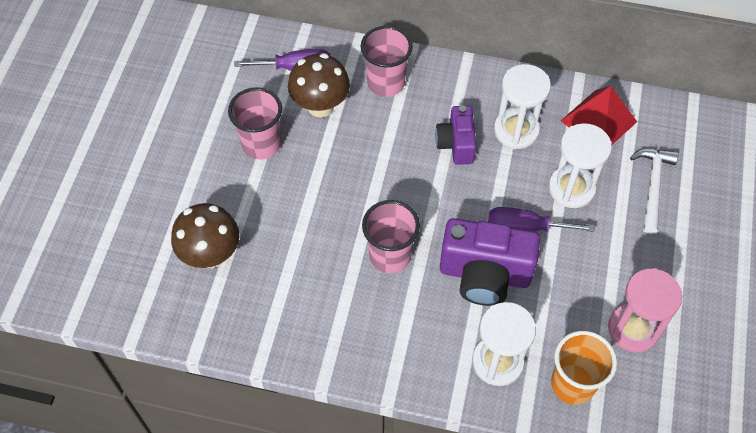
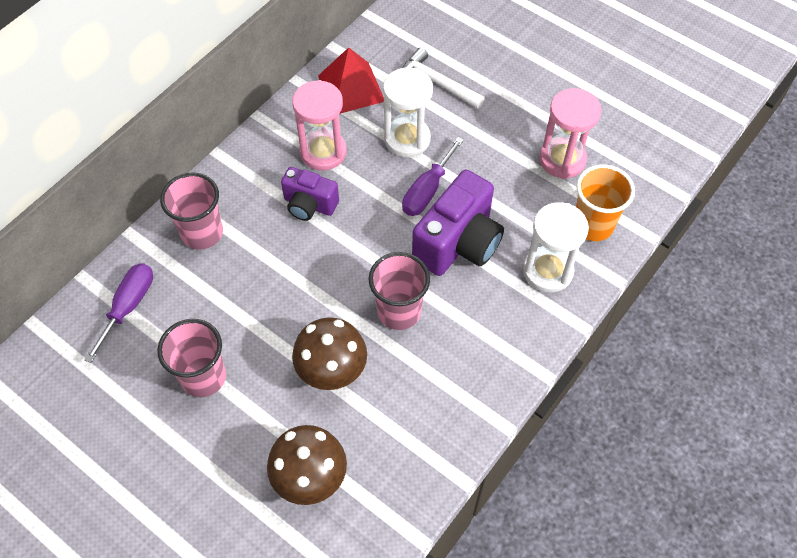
camera: 65 degrees left, 0 degrees up
brown mushroom [288,53,350,118] -> brown mushroom moved to [292,317,367,390]
white hourglass [494,64,551,149] -> pink hourglass [292,80,347,171]

